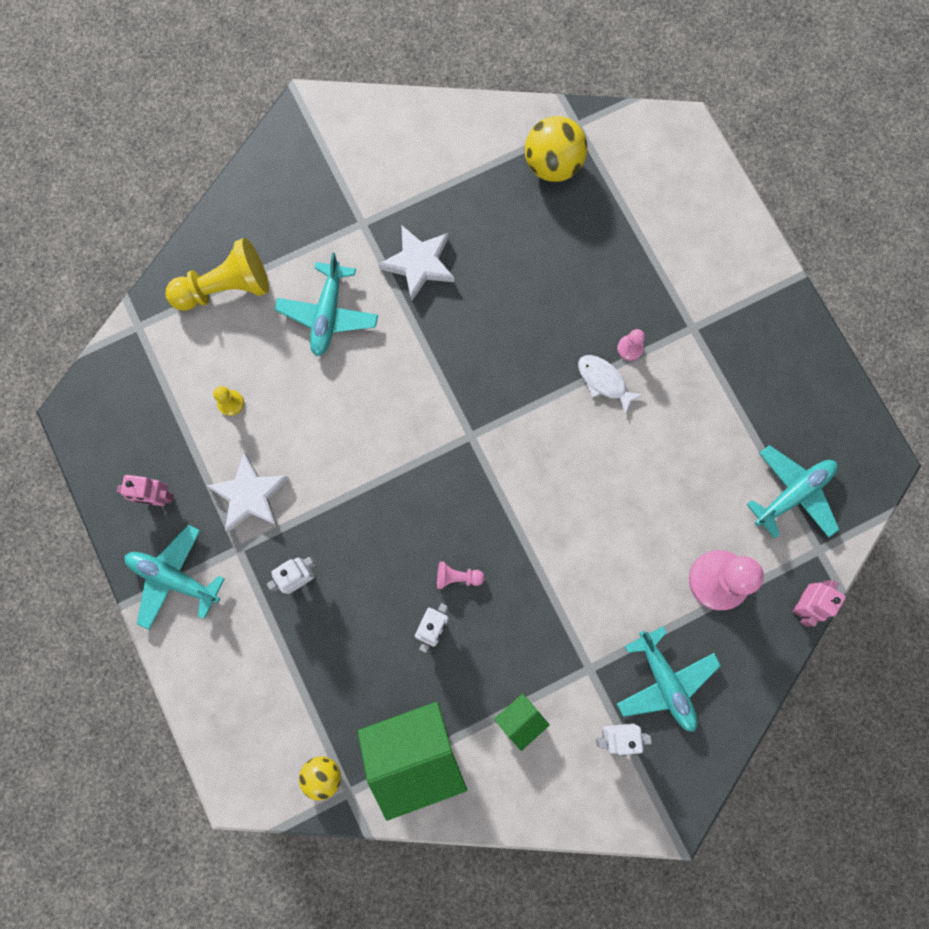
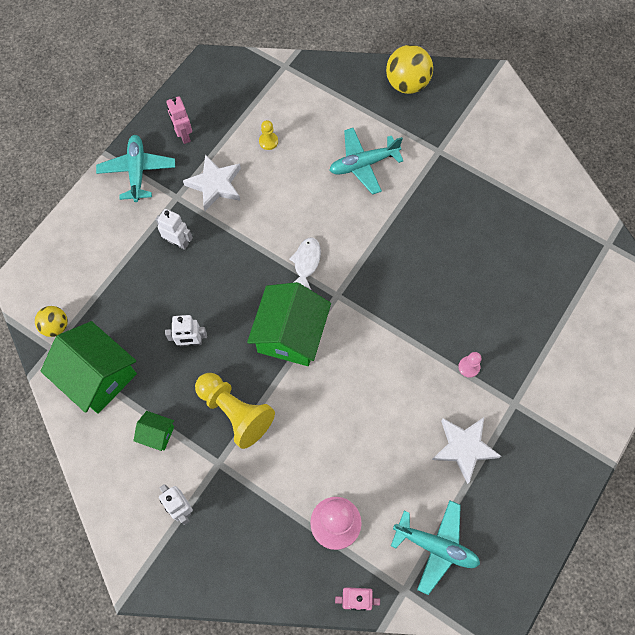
camera: 60 degrees right, 10 degrees down
yellow pawn [166,238,269,311] -> yellow pawn moved to [195,373,275,449]
white star [378,226,454,302] -> white star moved to [432,418,501,484]
pink pawn [437,561,484,589] -> none
yellow ball [525,116,587,182] -> yellow ball moved to [386,45,433,94]
white fish [578,355,644,415] -> white fish moved to [289,237,321,290]
turquoise plane [617,626,721,732] -> none
none -> green house [247,282,331,366]

